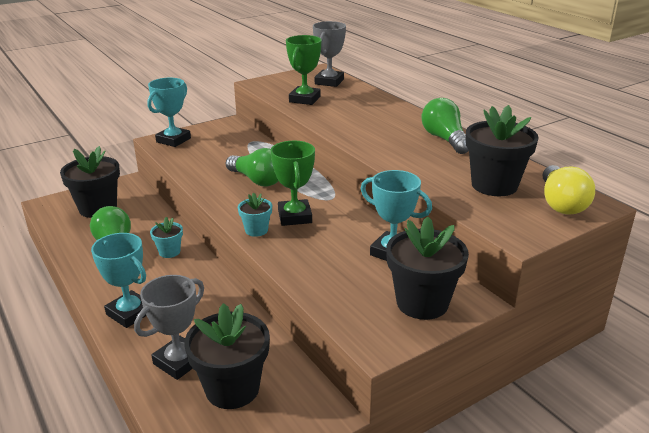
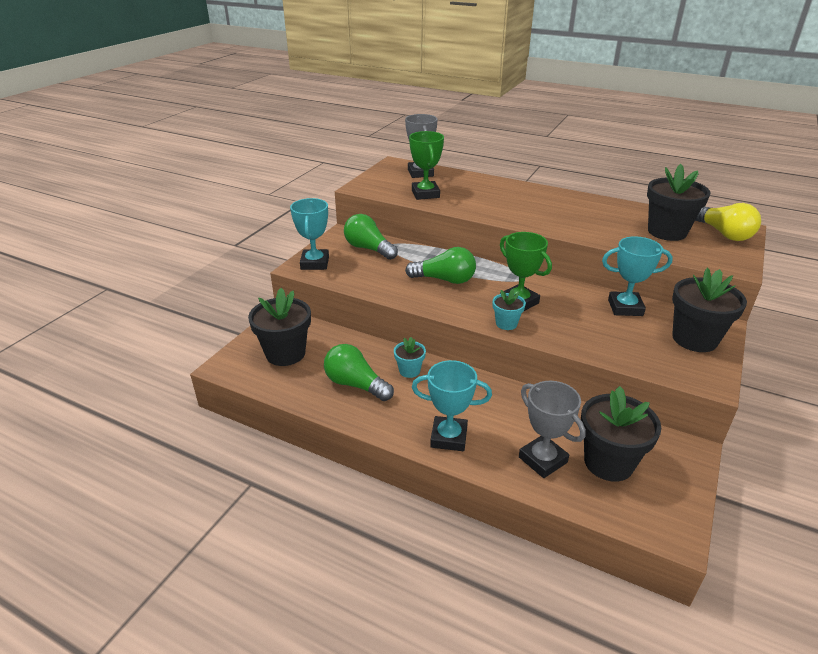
camera: 30 degrees left, 5 degrees up
grey trophy [134,275,204,380] -> grey trophy turned 45 degrees counterclockwise [519,381,586,478]
green light bulb [421,98,469,154] -> green light bulb moved to [344,214,398,260]

